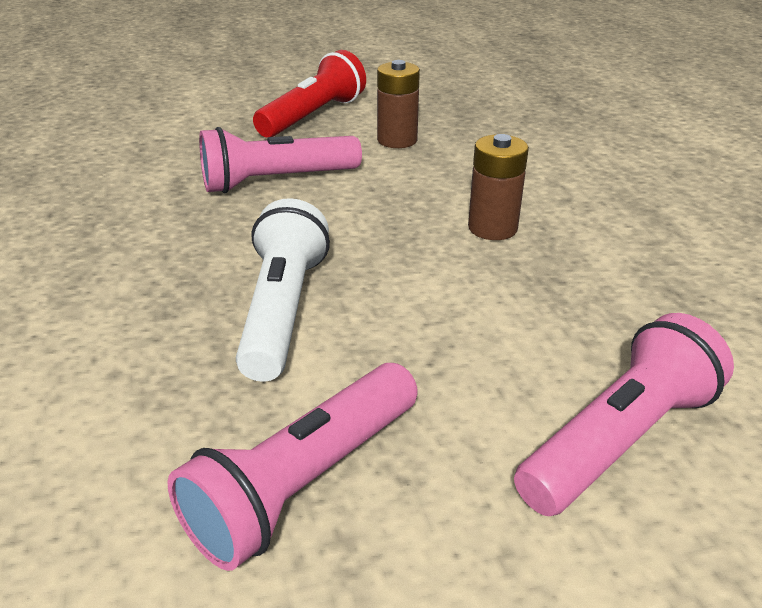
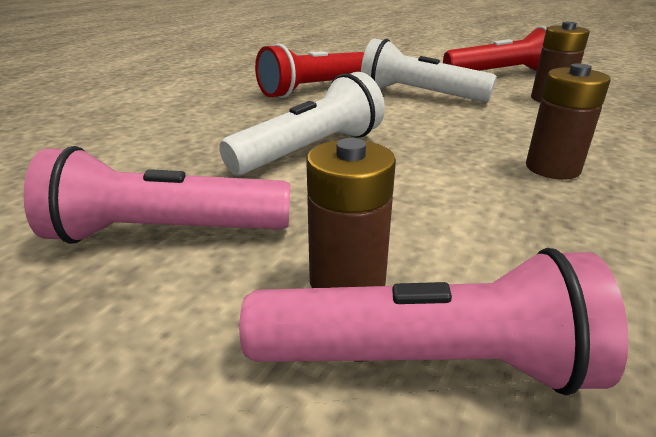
camera: 45 degrees right, 5 degrees down
pink flashlight [199,127,362,193] -> white flashlight [361,38,497,102]
none -> red flashlight [255,43,364,98]
none -> brown battery [306,138,396,288]

